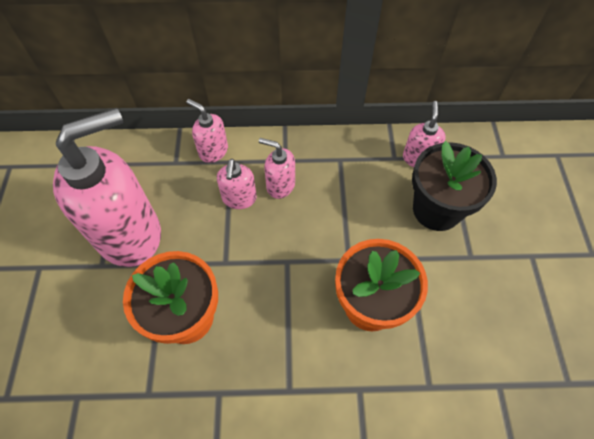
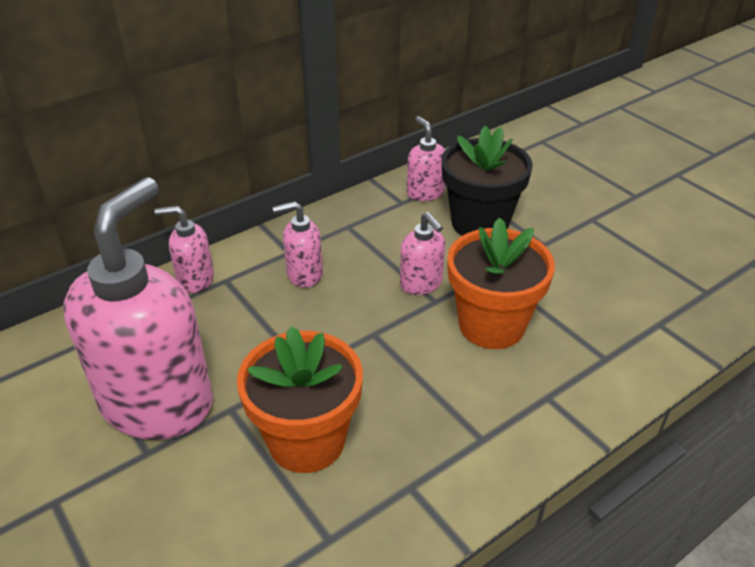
camera: 35 degrees left, 20 degrees down
pink soap dispenser [217,159,257,209] -> pink soap dispenser moved to [400,212,445,295]

